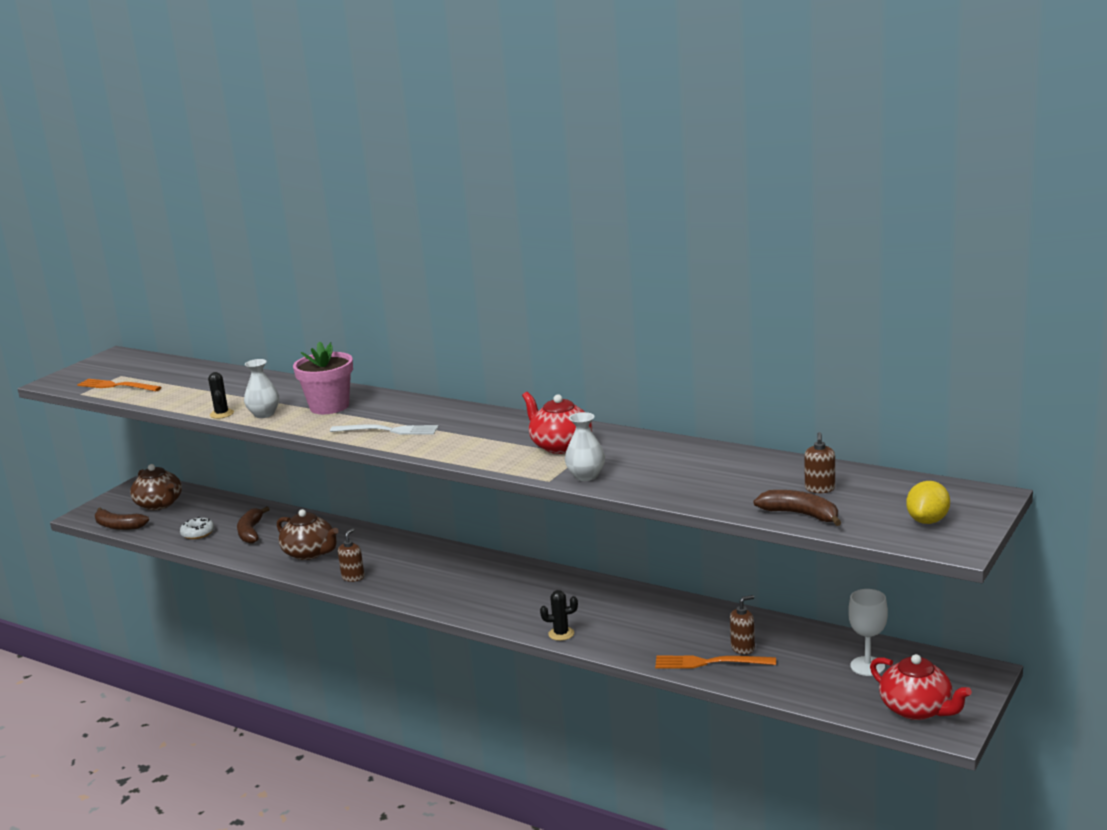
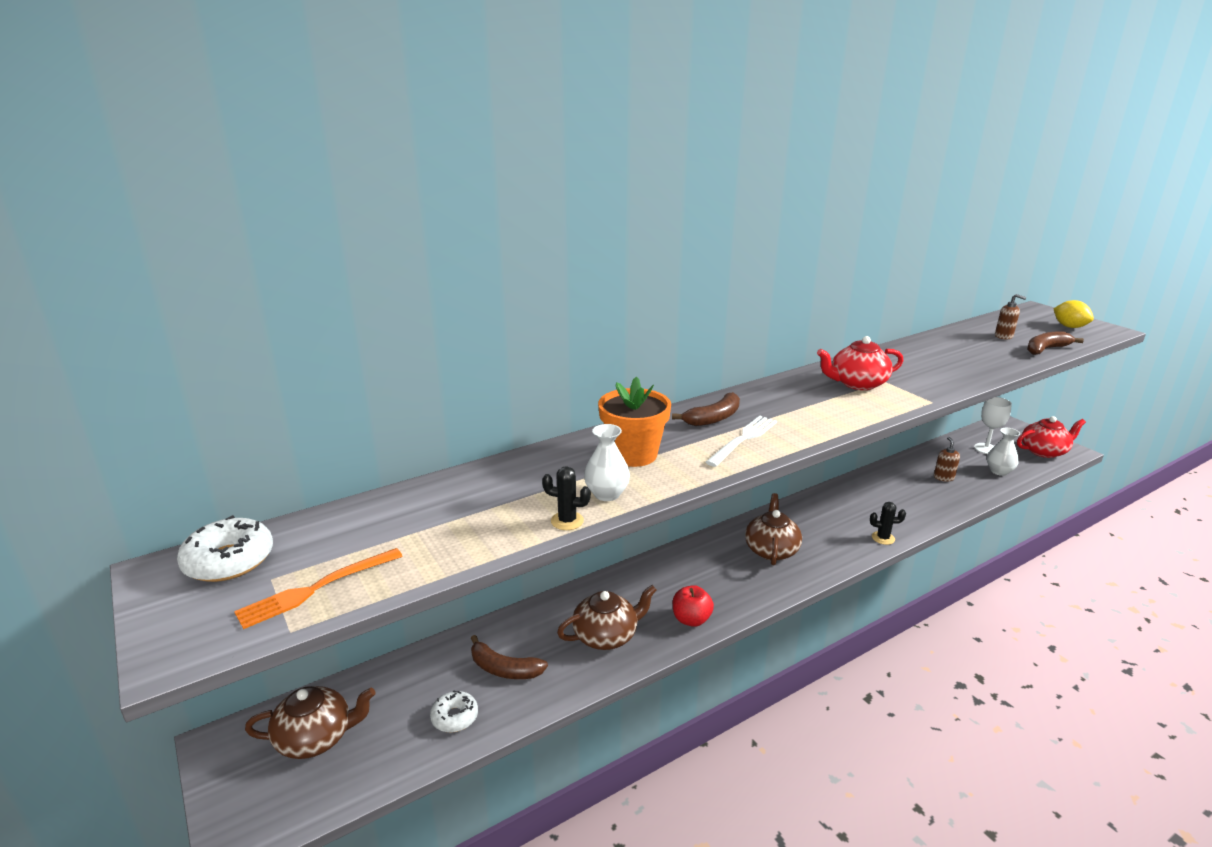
camera: 65 degrees left, 5 degrees up
brown banana [95,508,149,530] -> brown banana moved to [672,392,740,426]
pink flower pot [293,341,353,414] -> orange flower pot [598,377,671,467]
brown soap dispenser [338,528,365,582] -> red apple [673,585,714,627]
black cactus [540,590,578,641] -> black cactus turned 75 degrees clockwise [870,502,906,545]
white vase [565,412,605,481] -> white vase moved to [987,428,1020,476]
orange fork [655,656,776,669] -> none
none -> white donut [177,515,273,582]
none -> brown teapot [745,493,802,565]

